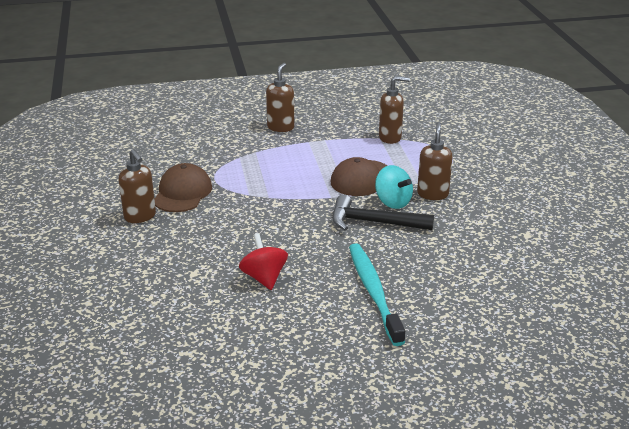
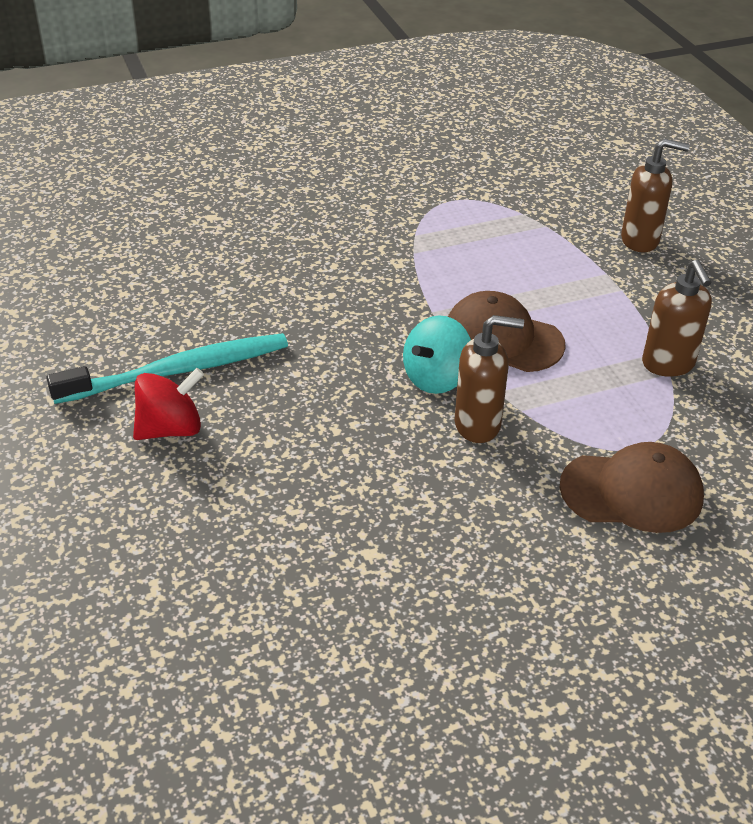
camera: 80 degrees right, 10 degrees up
brown soap dispenser [119,149,156,223] -> none
brown cap [155,163,212,212] -> brown cap moved to [560,442,704,533]
red spinning top [239,233,288,290] -> red spinning top moved to [133,368,204,440]
black hammer [332,194,434,231] -> none

